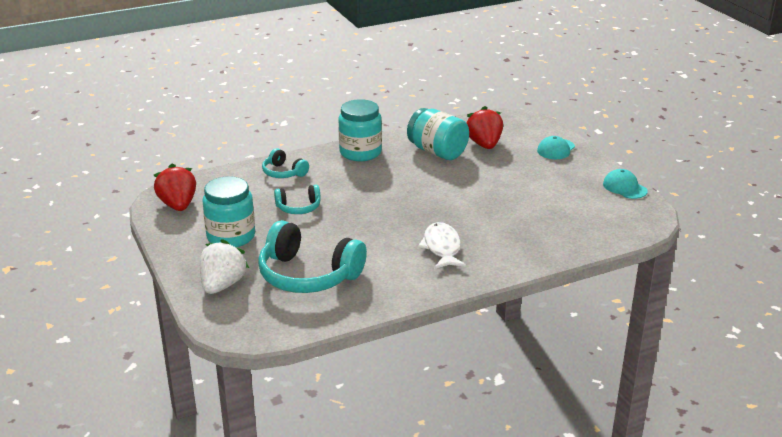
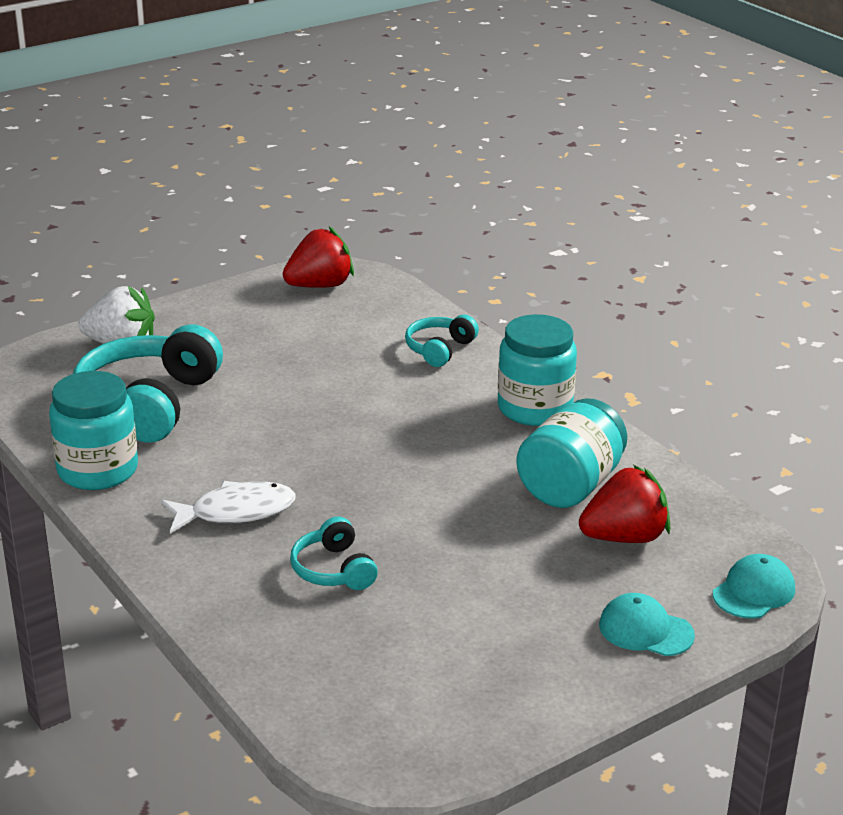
camera: 80 degrees right, 0 degrees up
turquoise jar [203,176,255,247] -> turquoise jar moved to [49,371,138,490]
turquoise headphones [274,185,321,214] -> turquoise headphones moved to [290,517,378,590]
turquoise cap [603,169,648,199] -> turquoise cap moved to [713,554,795,619]

